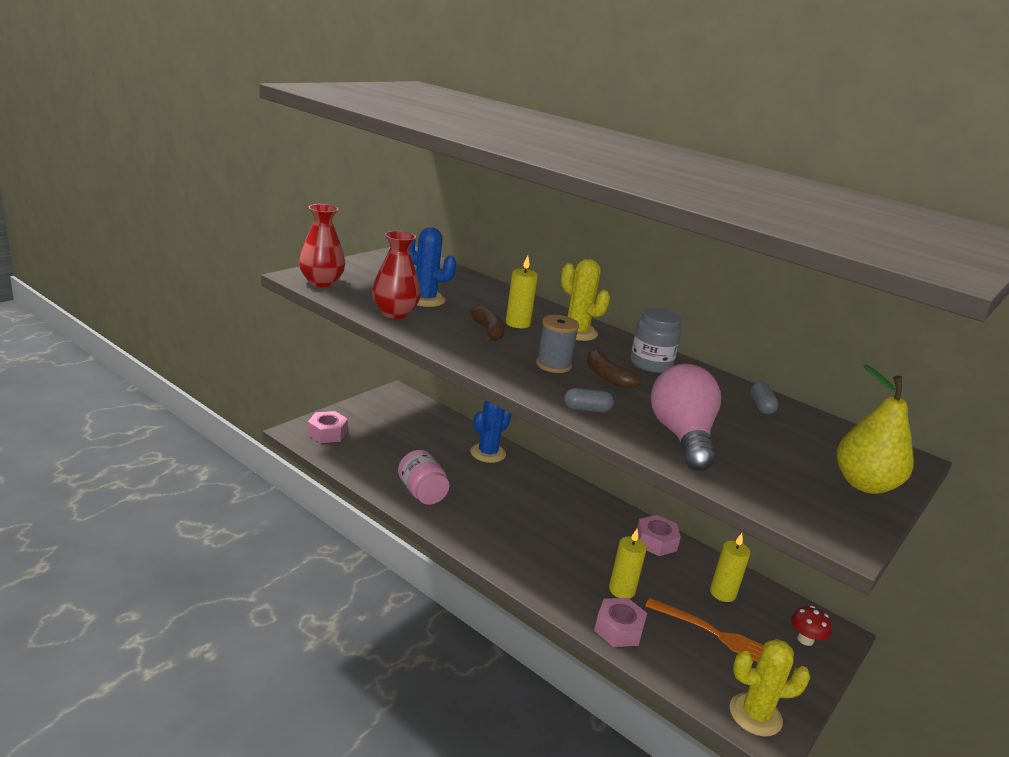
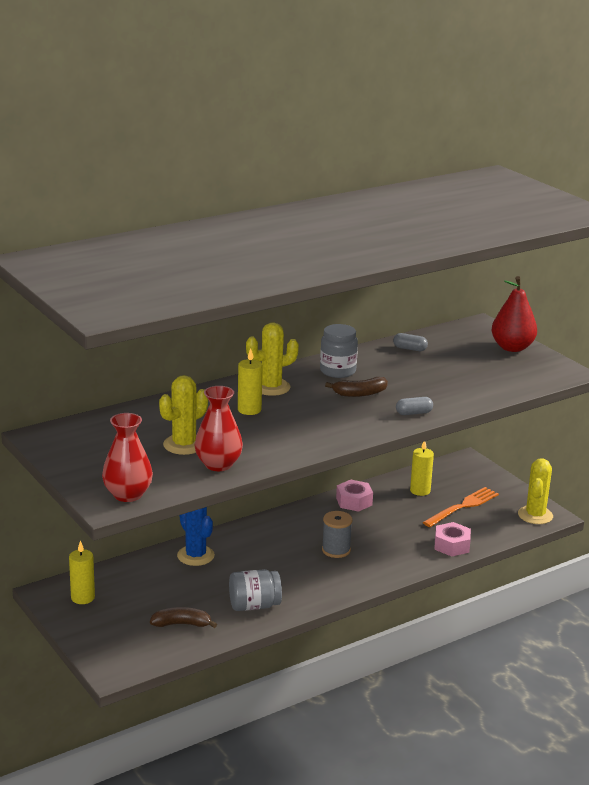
camera: 70 degrees left, 0 degrees up
pink nut [308,411,348,443] -> none
pink jar [398,450,450,505] -> grey jar [229,569,282,611]
blue cactus [409,227,456,307] -> yellow cactus [159,375,208,455]
brown banana [470,306,505,342] -> brown banana moved to [150,607,217,628]
grey spool [536,315,579,373] -> grey spool moved to [322,511,352,558]
grey capsule [564,388,614,412] -> grey capsule turned 60 degrees clockwise [396,397,433,415]
yellow candle [609,529,647,599] -> yellow candle moved to [69,540,95,604]
pink light bulb [651,364,721,471] -> none
red mushroom [791,606,832,646] -> none
yellow pear [837,364,914,494] -> red pear [492,276,537,352]

